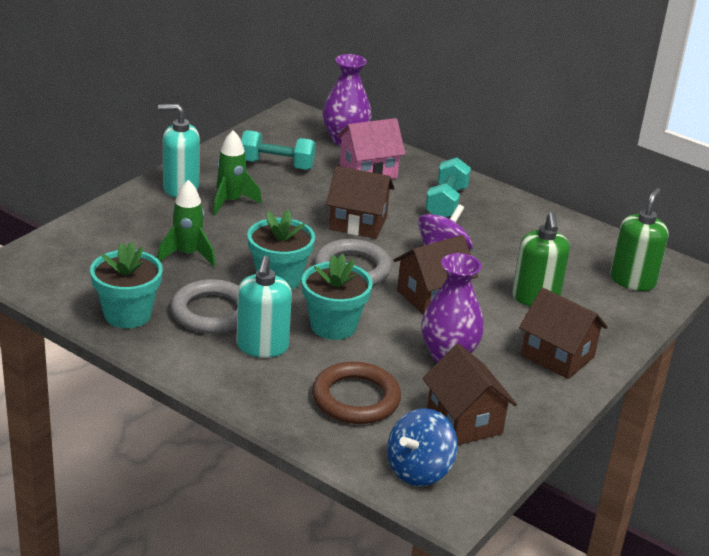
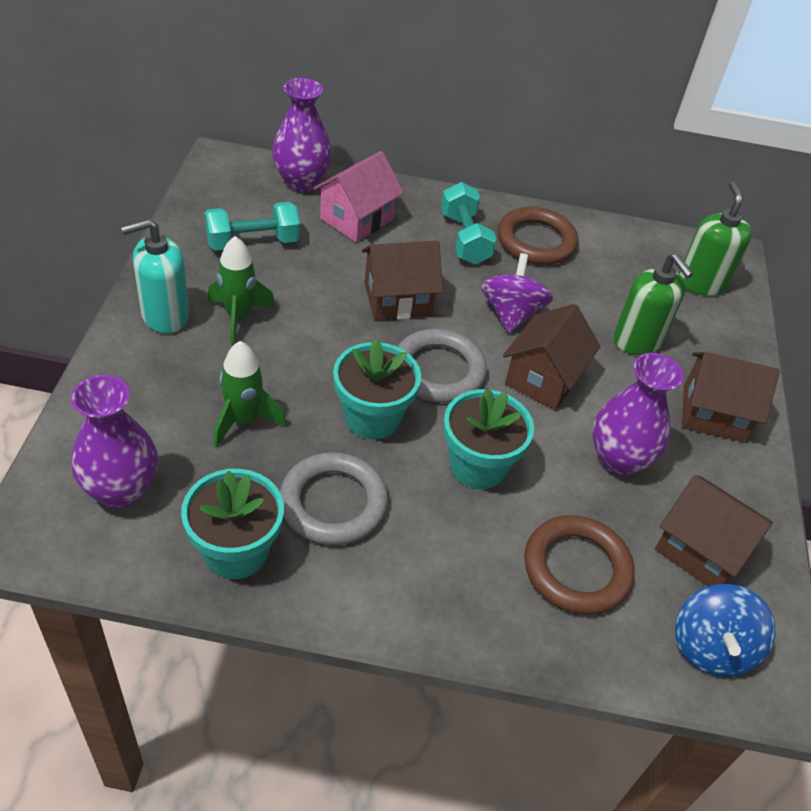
camera: 30 degrees left, 15 degrees up
turquoise soap dispenser [236,256,292,358] -> none
none -> purple vase [71,375,158,509]
none -> brown ring [497,207,578,265]

